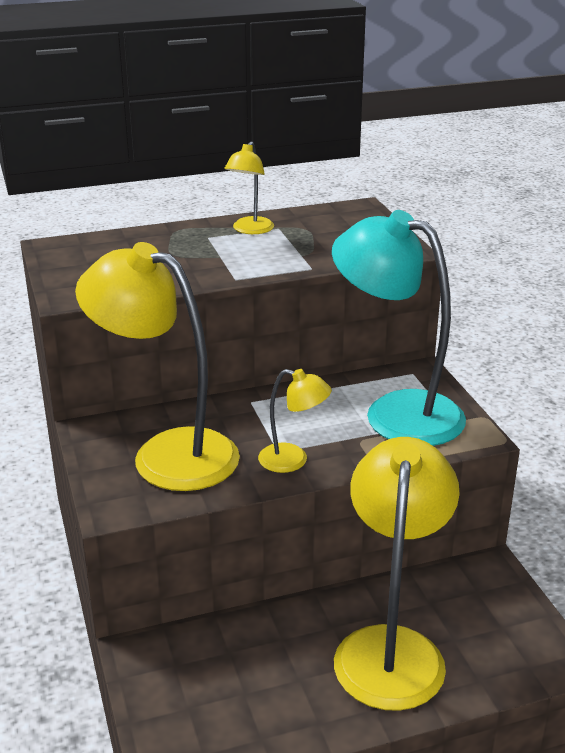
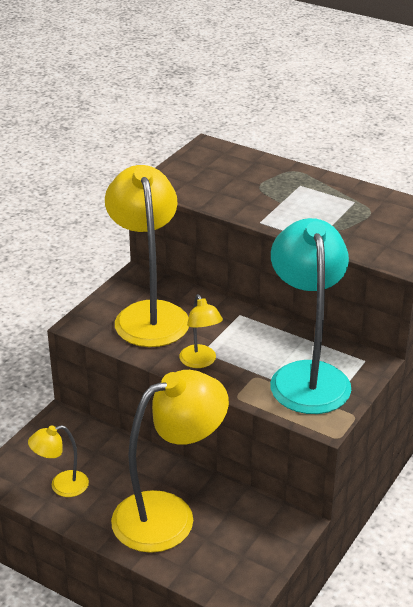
camera: 50 degrees right, 5 degrees up
yellow lamp [224,141,274,234] -> yellow lamp moved to [28,425,89,497]

